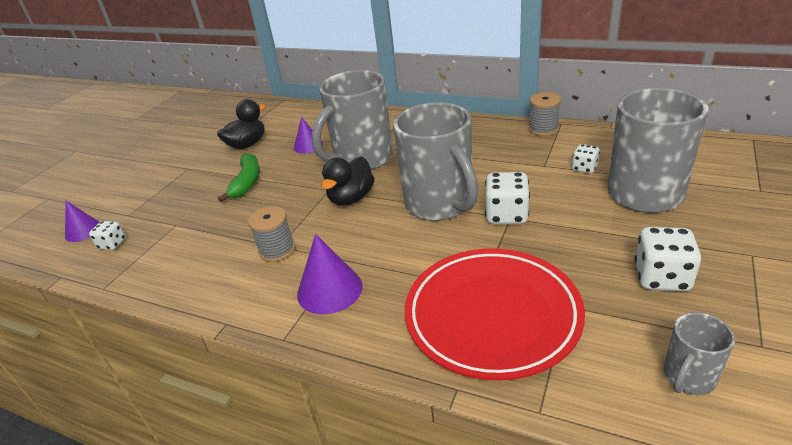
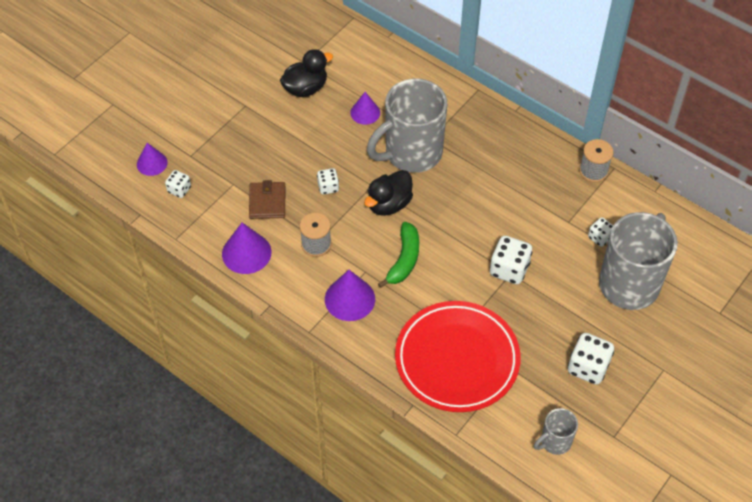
camera: 10 degrees right, 20 degrees up
green banana [218,153,260,202] -> green banana moved to [378,222,419,288]
grey mug [393,102,478,221] -> none
none -> purple cone [222,223,271,274]
none -> brown wallet [249,180,285,219]
none -> white dice [317,168,339,194]

